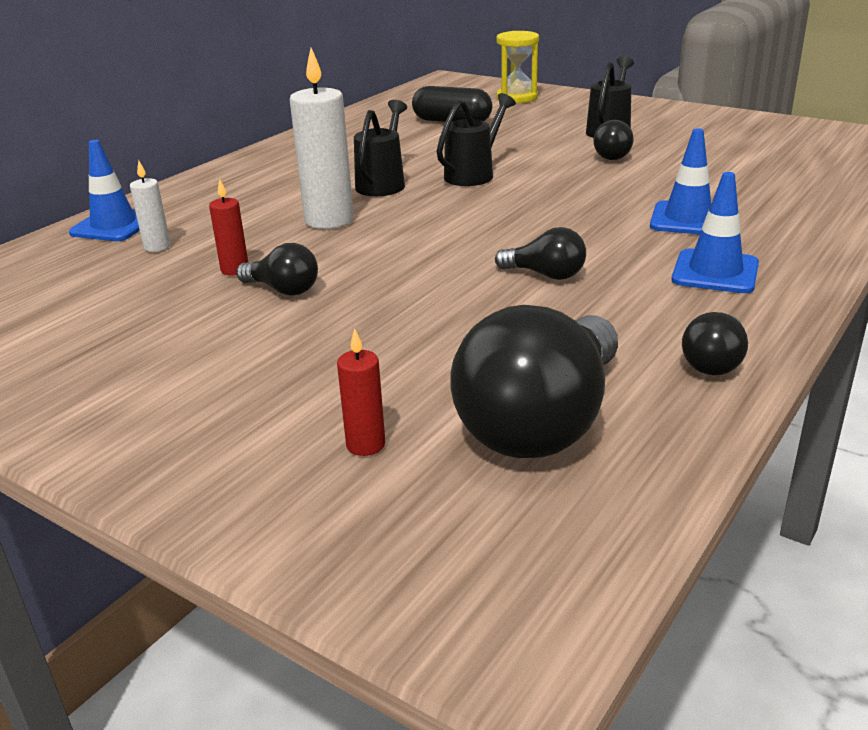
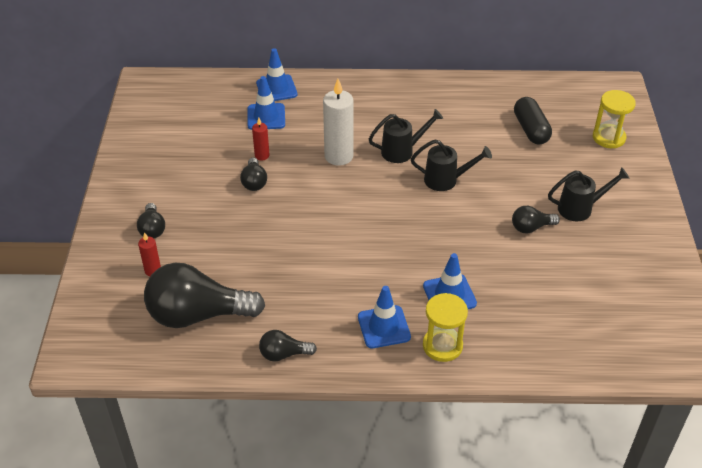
camera: 55 degrees right, 15 degrees up
white candle [130,160,171,252] -> blue traffic cone [247,76,285,130]
black light bulb [495,227,586,280] -> black light bulb moved to [137,203,165,238]
none -> yellow hourglass [423,293,468,362]

